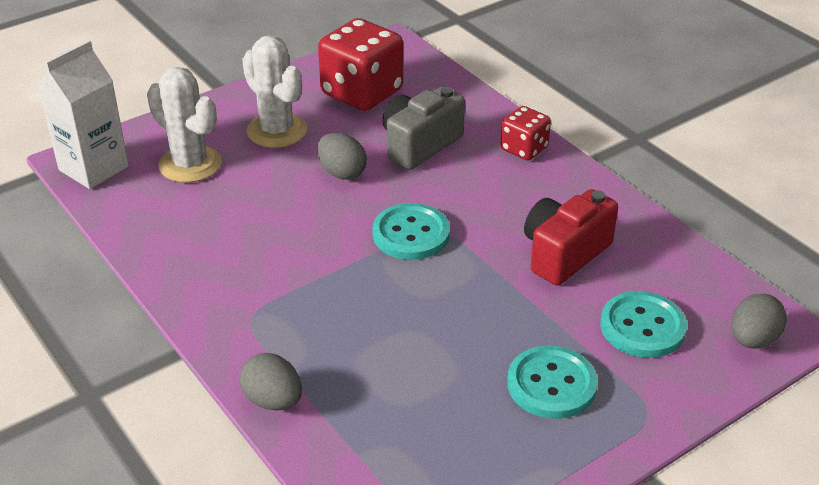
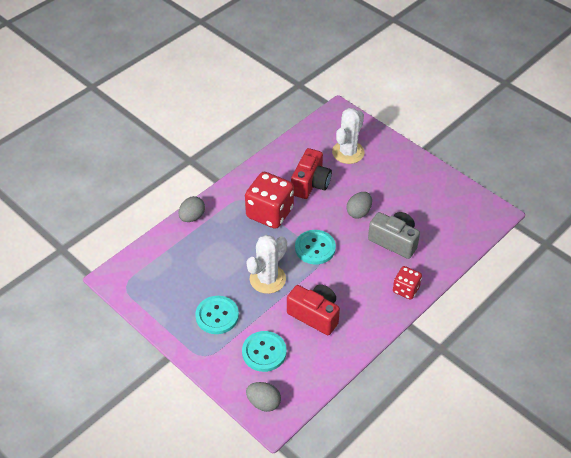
camera: 80 degrees right, 10 degrees up
white carton [37,40,129,189] -> none
white cactus [242,35,307,148] -> white cactus moved to [246,235,287,294]
red dice [318,18,403,111] -> red dice moved to [245,172,294,229]
none -> red camera [291,148,332,199]

